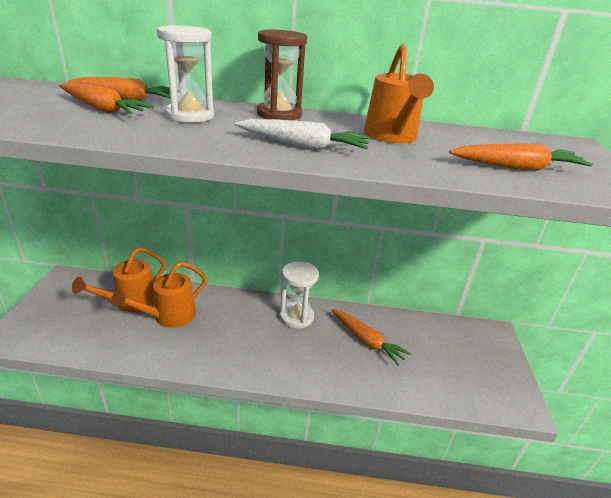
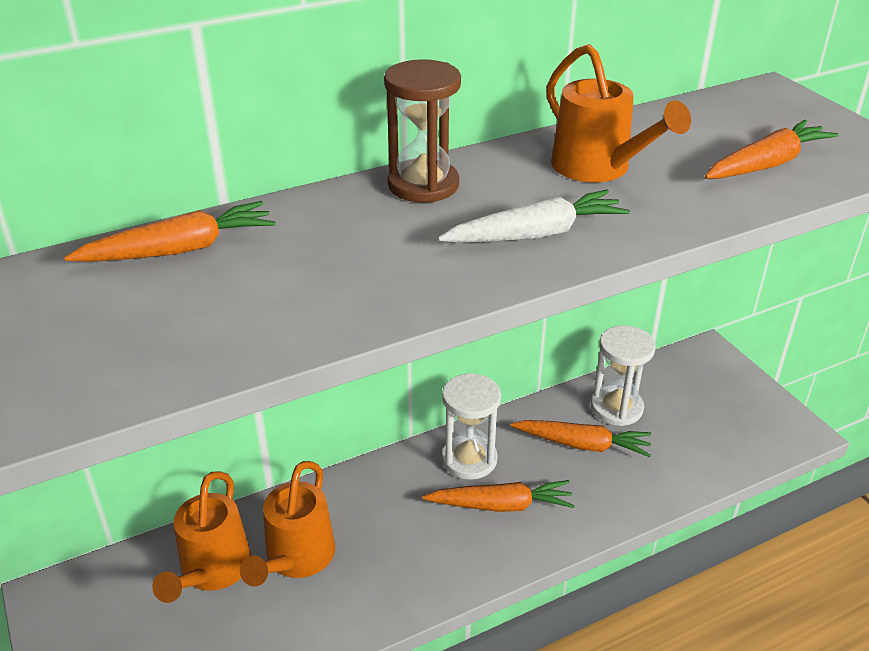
camera: 30 degrees left, 5 degrees up
orange carrot [59,82,154,114] -> orange carrot moved to [422,480,575,512]
white hourglass [157,25,214,123] -> white hourglass moved to [591,325,656,426]

